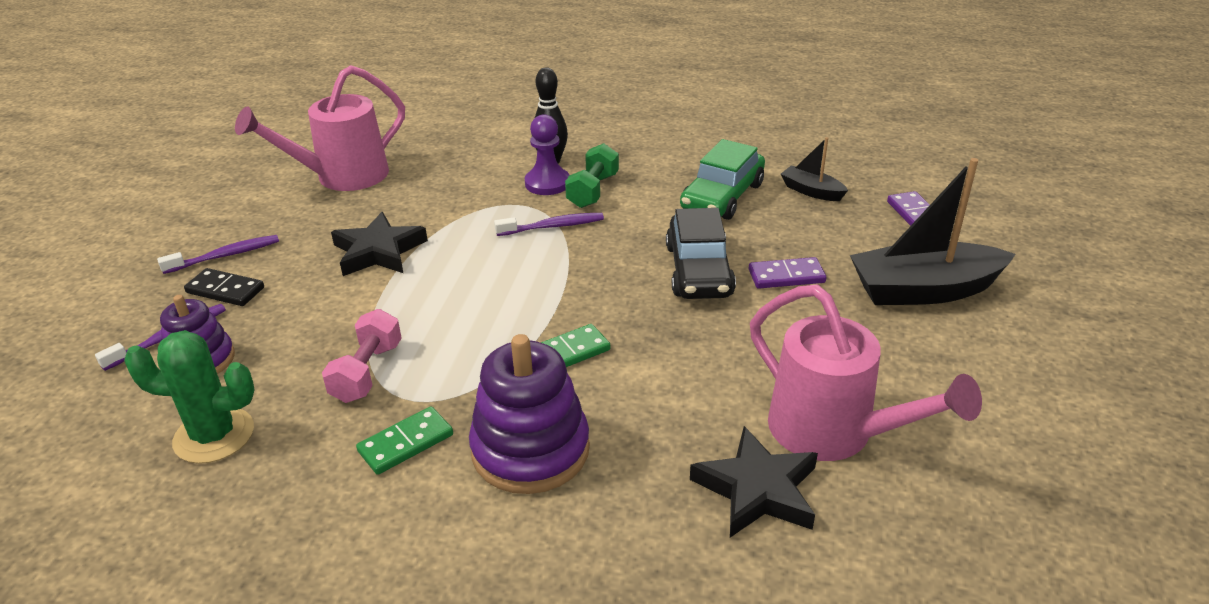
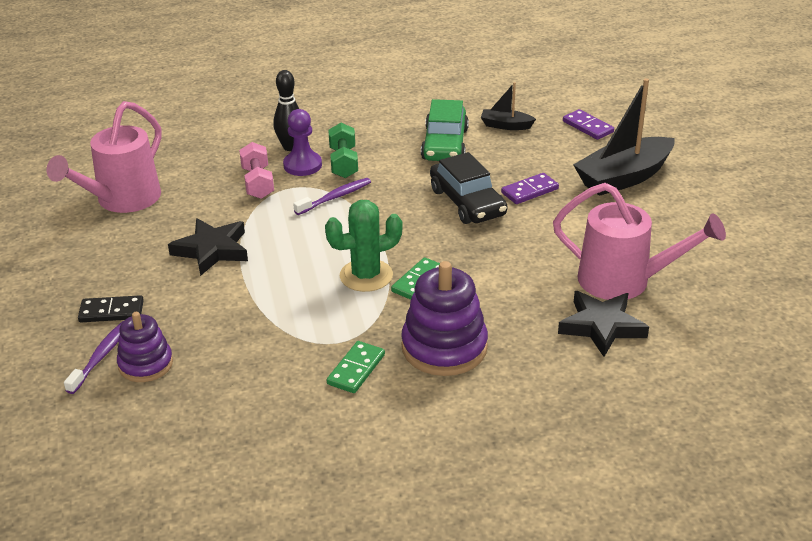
camera: 25 degrees left, 0 degrees up
green cactus [124,330,255,464] -> green cactus moved to [325,200,402,292]
purple toothbrush [157,235,279,274] -> none
pink dumbbell [322,309,402,403] -> pink dumbbell moved to [239,142,274,199]

